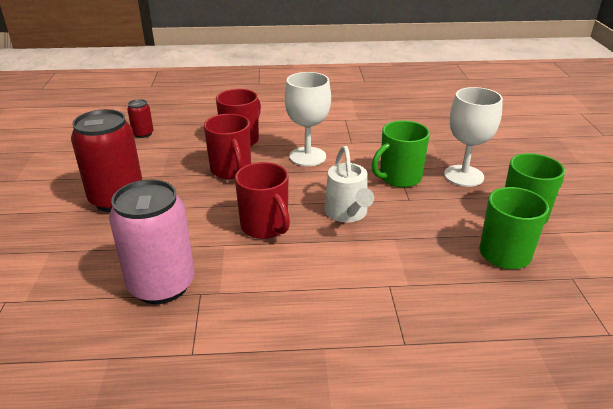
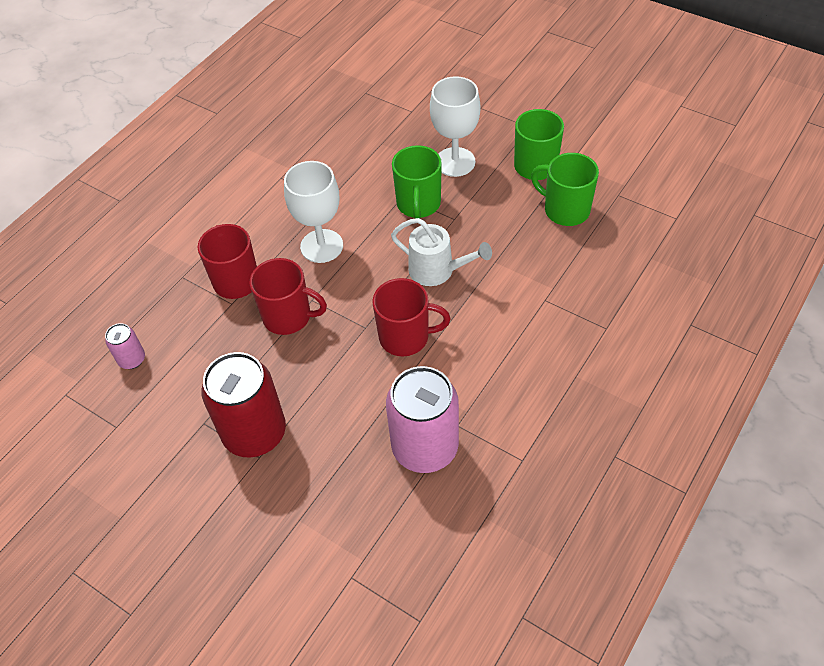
camera: 50 degrees left, 20 degrees up
red can [127,99,154,138] -> pink can [105,323,145,369]

